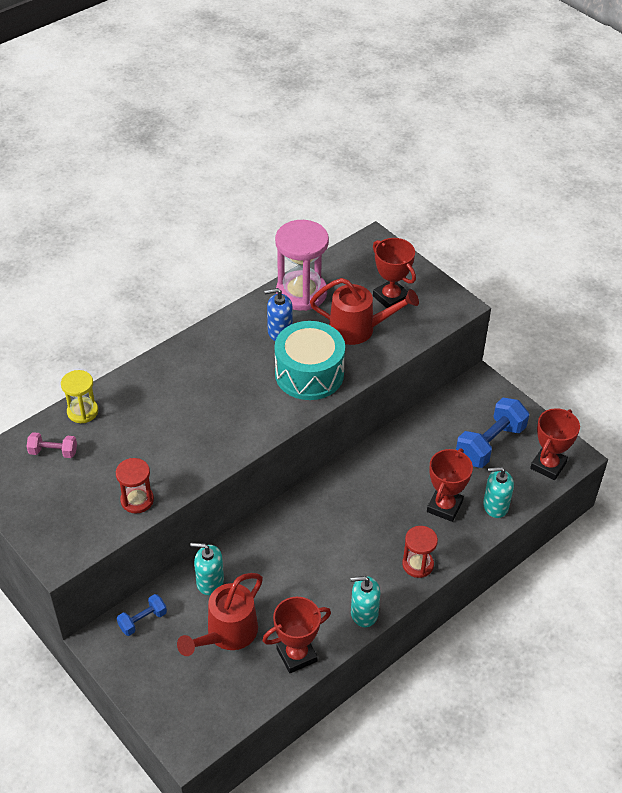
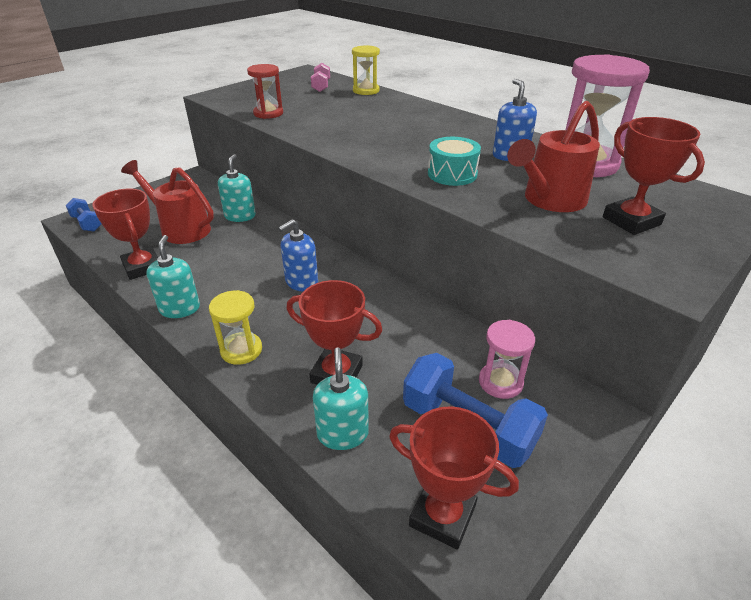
camera: 85 degrees right, 10 degrees down
blue dumbbell [117,594,167,636] -> blue dumbbell moved to [66,198,101,232]
turquoise drum [275,321,345,400] -> turquoise drum [428,137,481,186], size x0.58
red watering can [310,278,419,345] -> red watering can turned 45 degrees clockwise [507,101,600,212]
red trophy [373,238,416,308] -> red trophy turned 75 degrees counterclockwise [603,117,705,235]
red hourglass [402,526,438,578] -> yellow hourglass [209,290,262,365]
none -> blue soap dispenser [278,219,318,291]
none -> pink hourglass [479,320,535,399]

